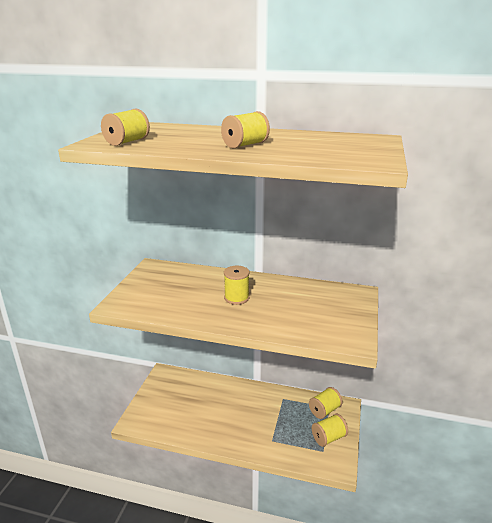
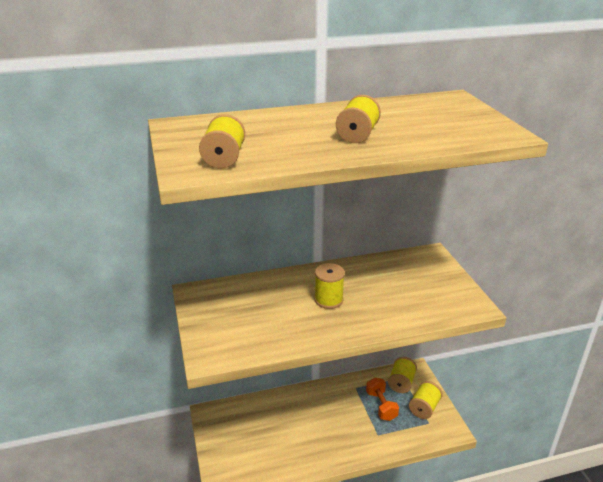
camera: 30 degrees left, 5 degrees up
none -> orange dumbbell [366,377,399,421]

